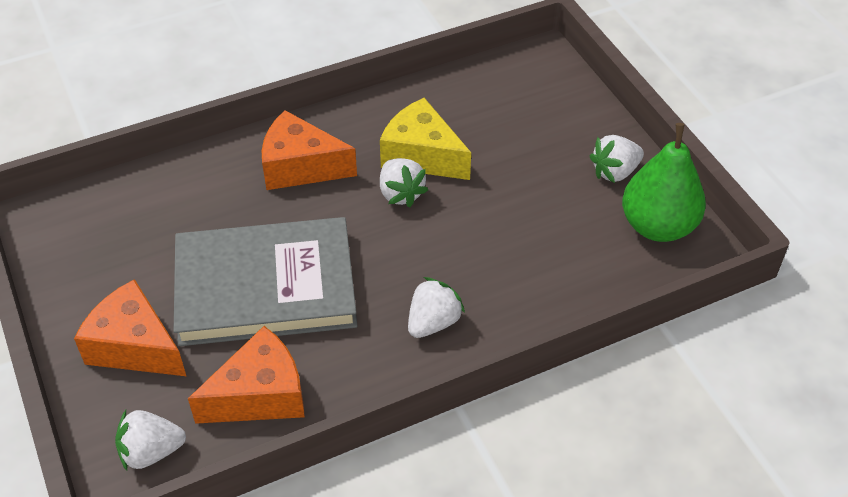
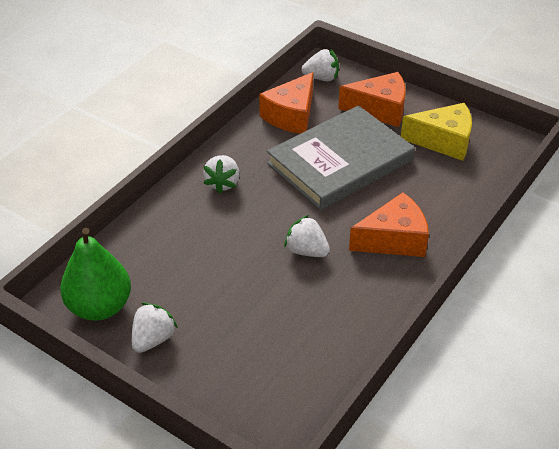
camera: 150 degrees right, 5 degrees down
white strawberry [115,410,186,471] -> white strawberry turned 45 degrees clockwise [301,49,339,81]
yellow cheese [380,98,471,180] -> yellow cheese moved to [401,103,472,161]

